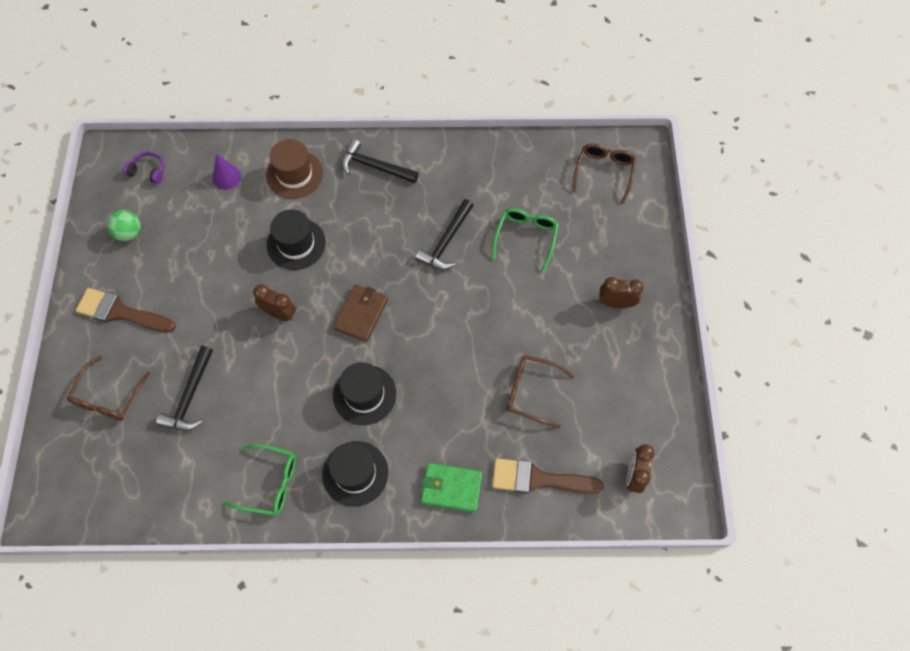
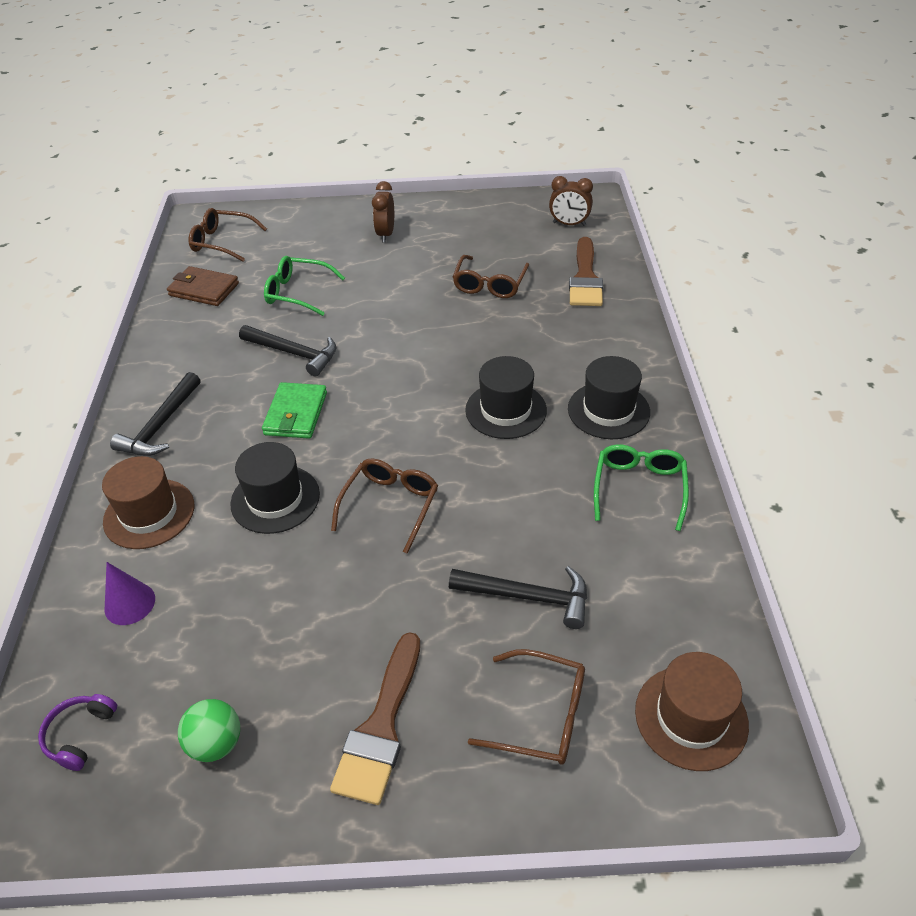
camera: 90 degrees left, 20 degrees down
brown clock [253,285,296,321] -> brown glasses [331,458,438,554]
brown wallet [333,284,388,342] -> brown wallet moved to [167,266,239,306]
green wallet [421,463,482,512] -> green wallet moved to [262,382,327,439]
none -> brown hat [635,652,749,771]

